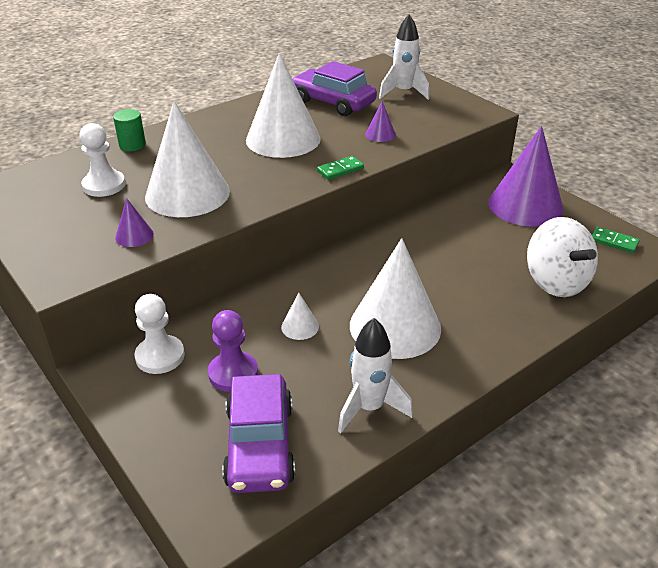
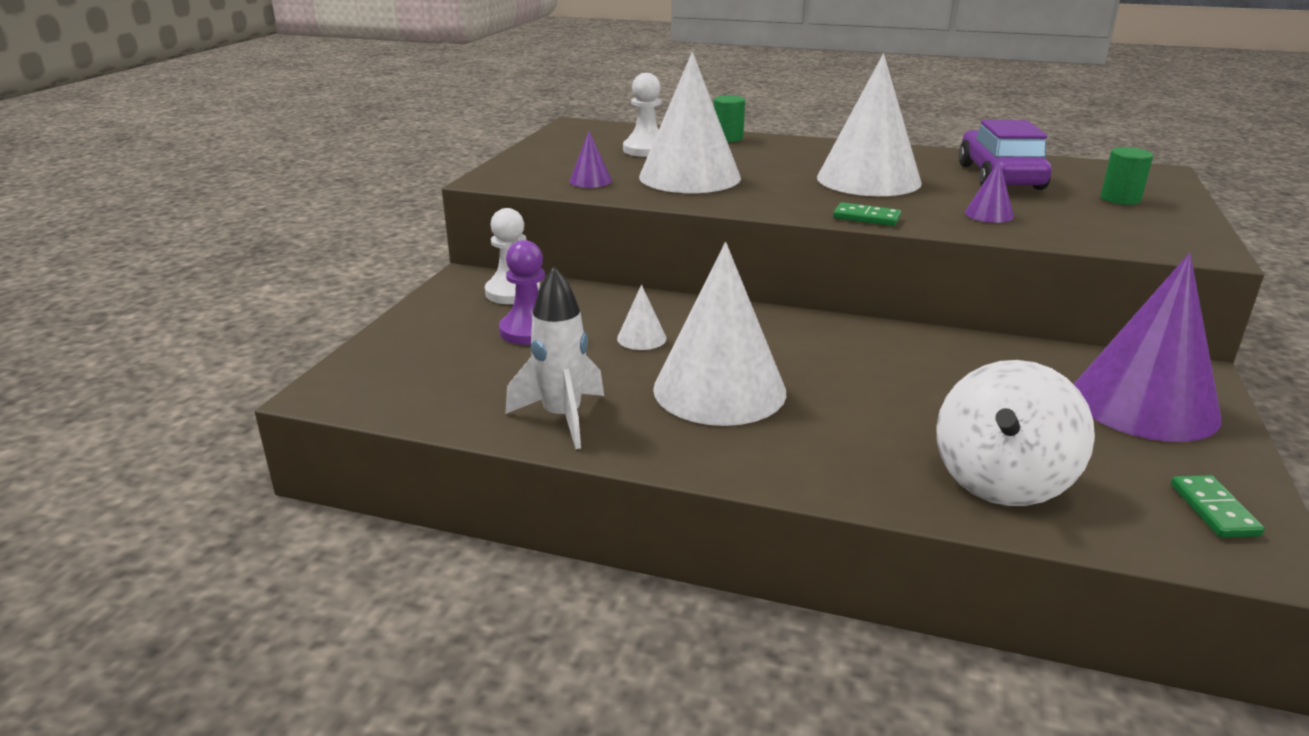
camera: 55 degrees right, 10 degrees down
purple car [222,374,295,493] -> none
white rocket [379,14,430,100] -> green cylinder [1100,147,1153,205]

